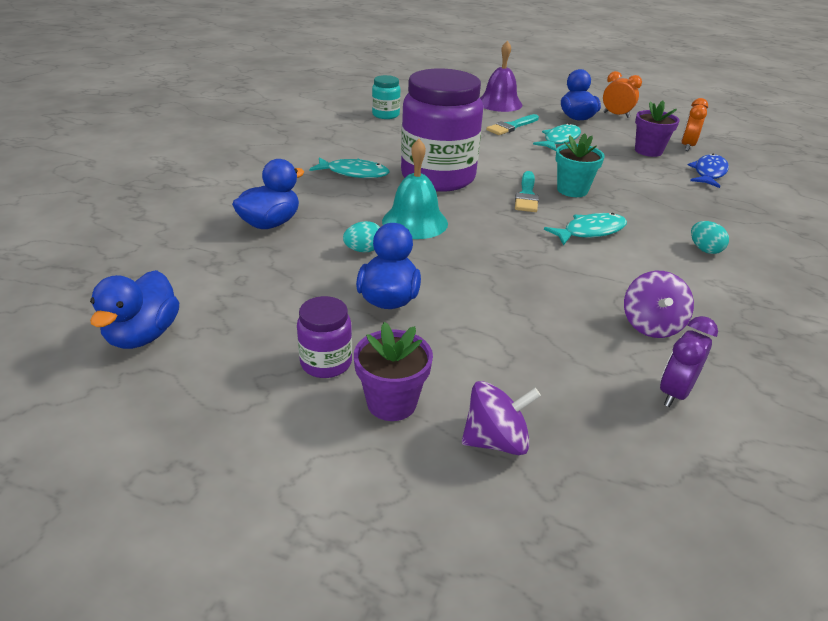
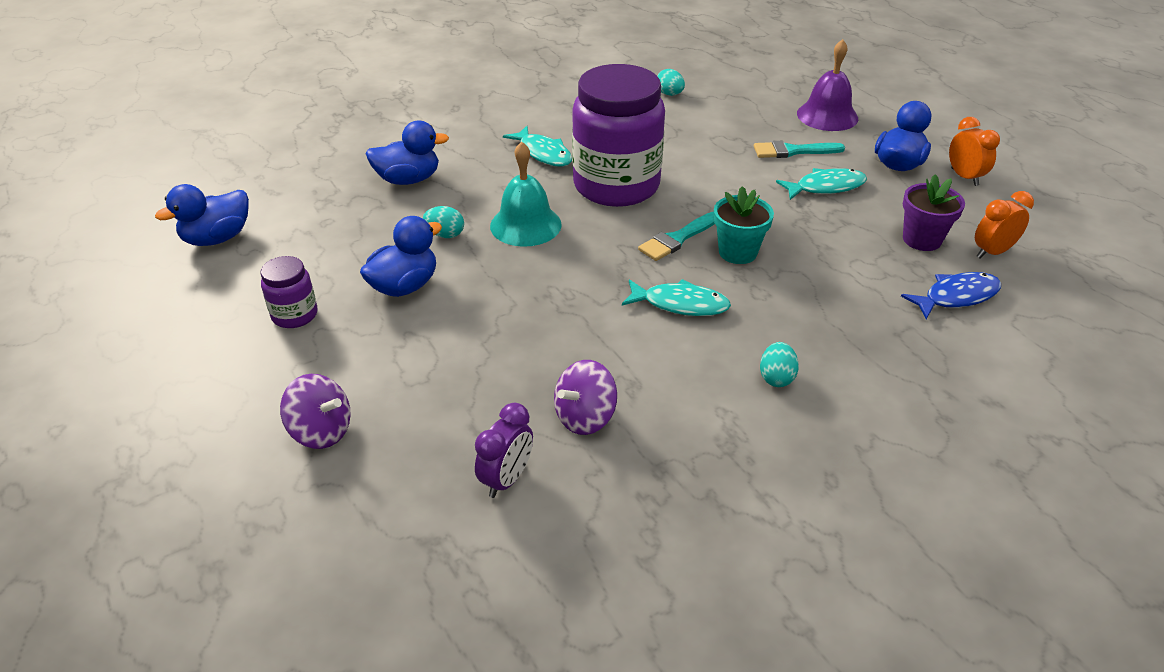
camera: 40 degrees right, 5 degrees up
purple flower pot [354,322,433,421] -> none
turquoise jar [372,75,400,119] -> turquoise egg [657,69,685,96]
purple clock [660,316,718,407] -> purple clock turned 135 degrees clockwise [475,403,533,498]

